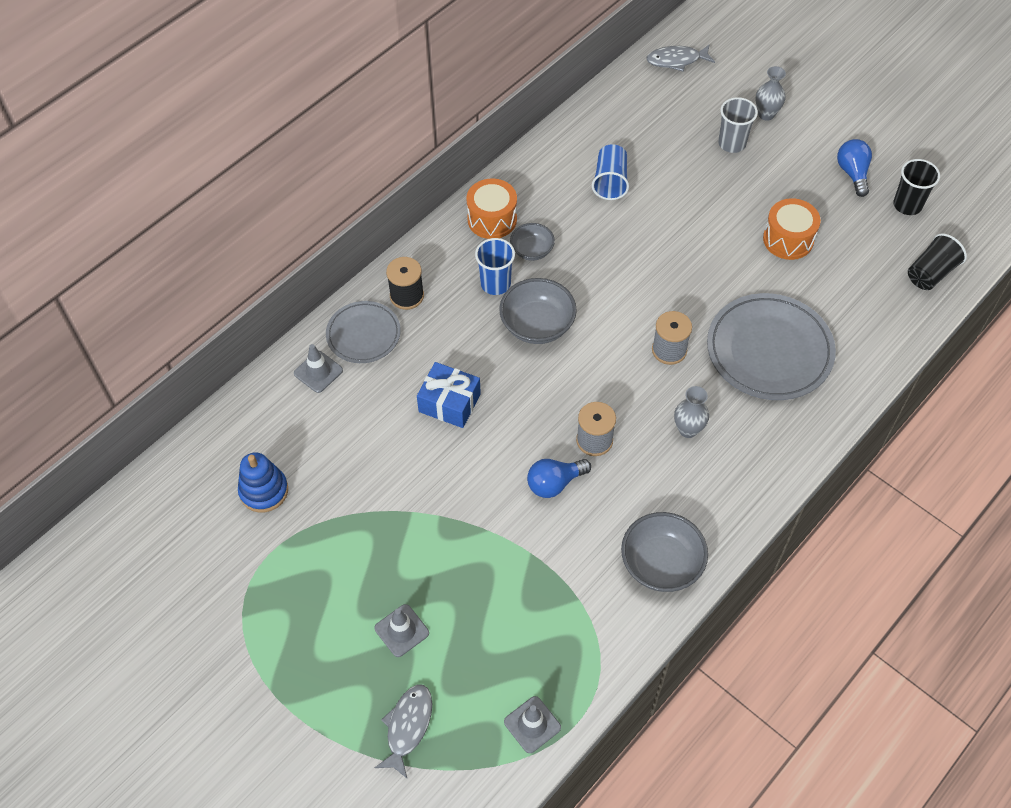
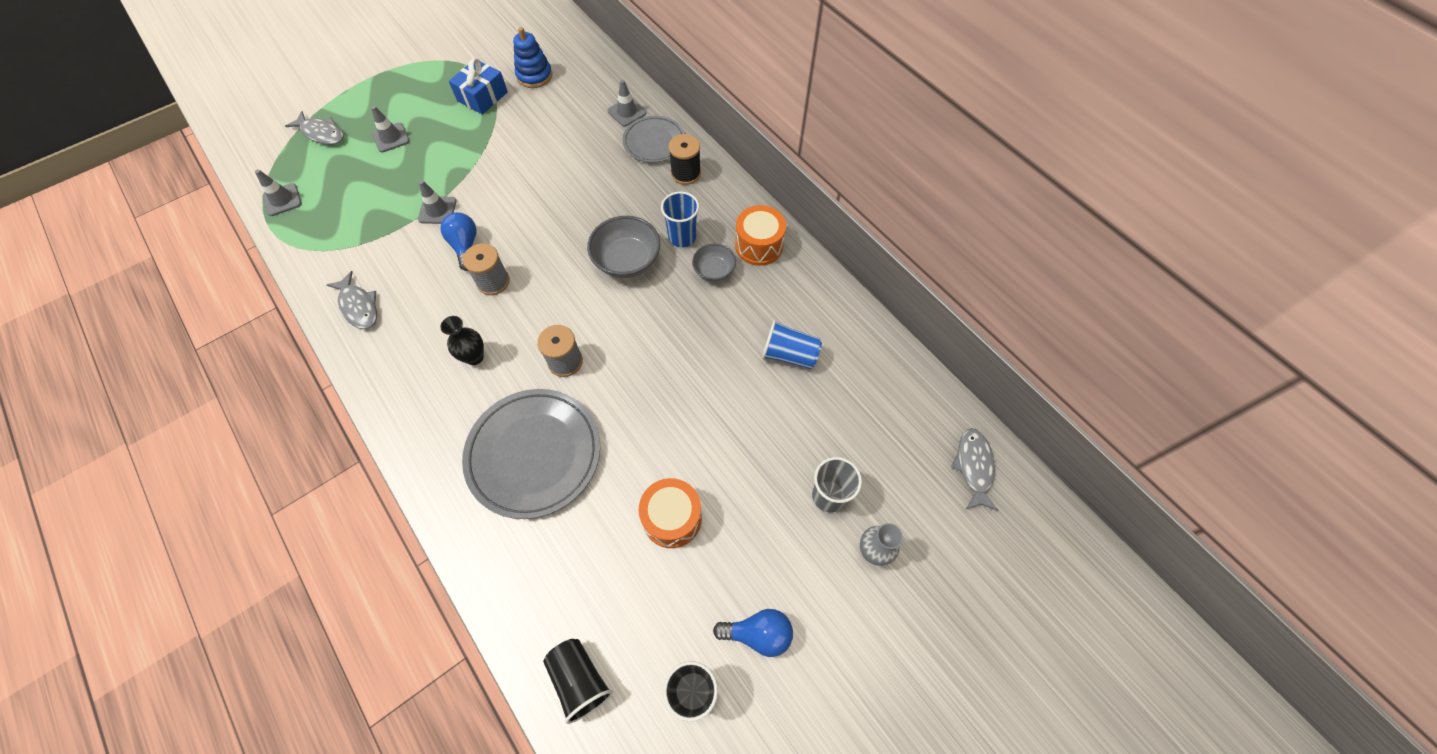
camera: 100 degrees right, 5 degrees up
blue gift [417,362,481,428] -> blue gift moved to [449,58,508,114]
grey bowl [621,512,708,592] -> grey fish [326,271,377,329]
grey vase [674,386,709,438] -> black vase [440,316,484,365]
none -> grey traffic cone [418,180,457,224]

